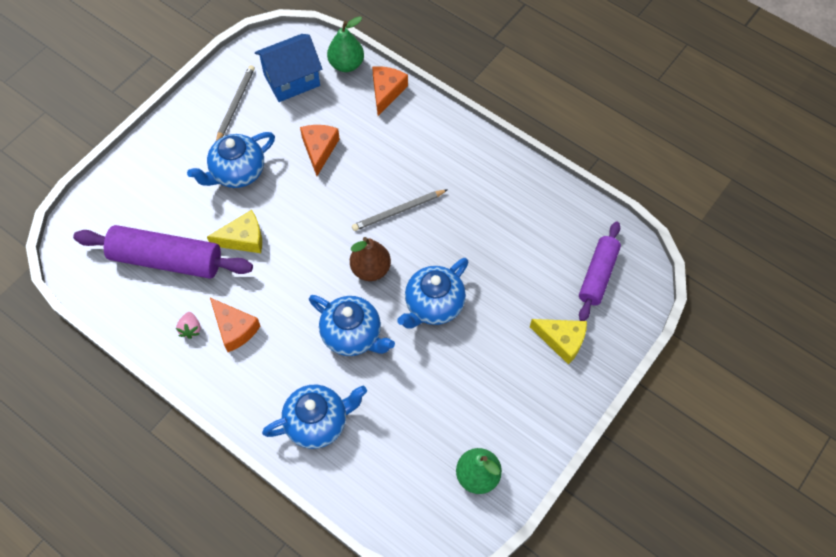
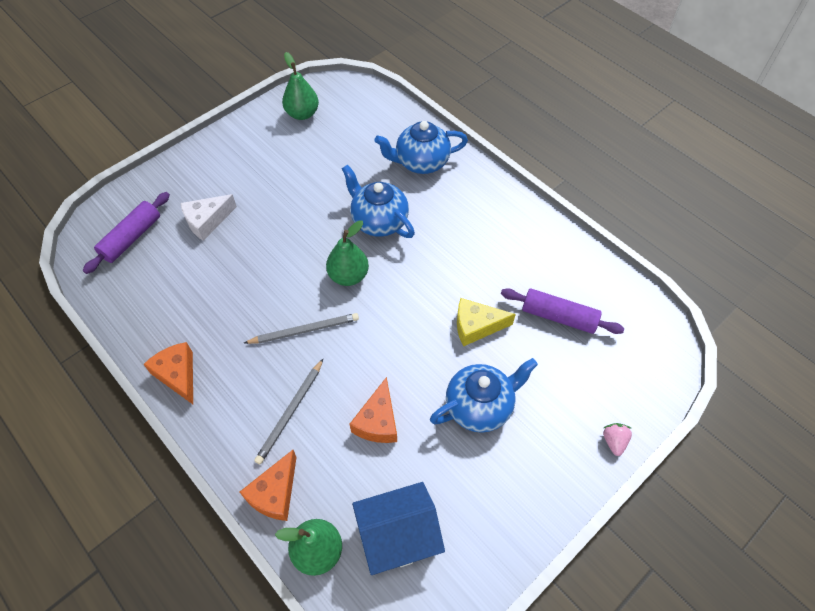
camera: 170 degrees left, 5 degrees down
purple rolling pin [73,225,253,279] -> purple rolling pin [501,288,624,334], size x0.64
pink strawberry [176,312,200,339] -> pink strawberry moved to [603,423,632,456]
orange cheese [210,298,260,352] -> orange cheese moved to [143,342,193,404]
grey pencil [216,65,255,141] -> grey pencil moved to [254,359,323,465]
brown pear [350,237,391,281] -> green pear [326,220,369,286]
blue teapot [397,258,468,329] -> none
yellow cheese [530,319,587,365] -> none
none -> white cheese [181,194,237,241]

